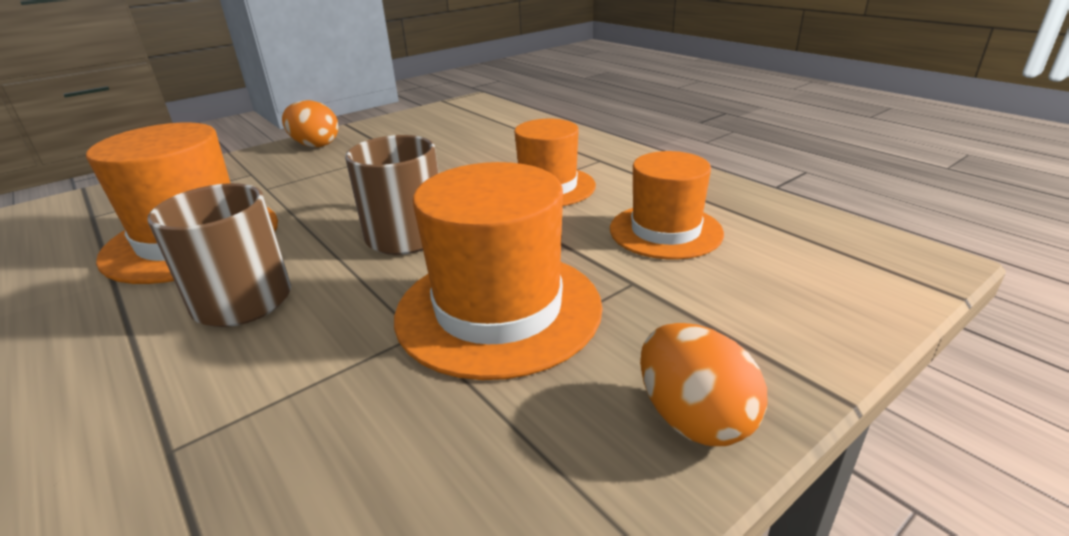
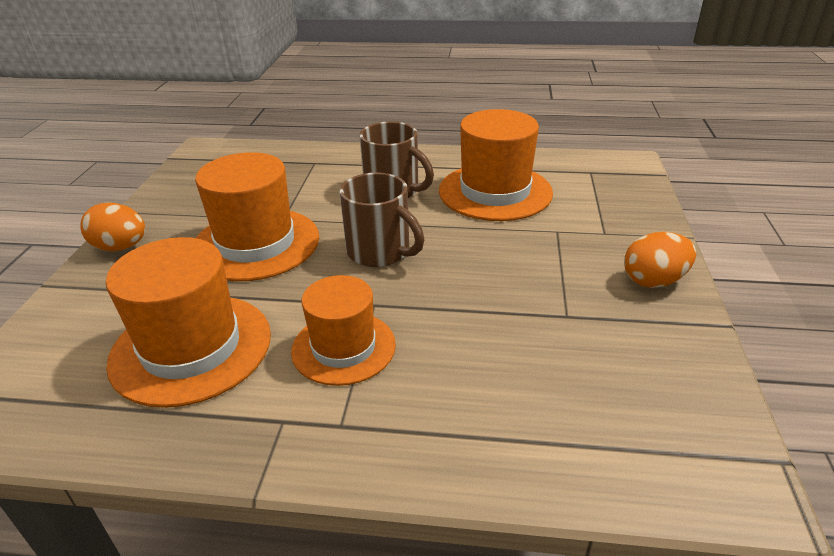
camera: 135 degrees right, 5 degrees up
orange hat [610,151,724,259] -> orange hat [106,237,271,408], size x1.52

